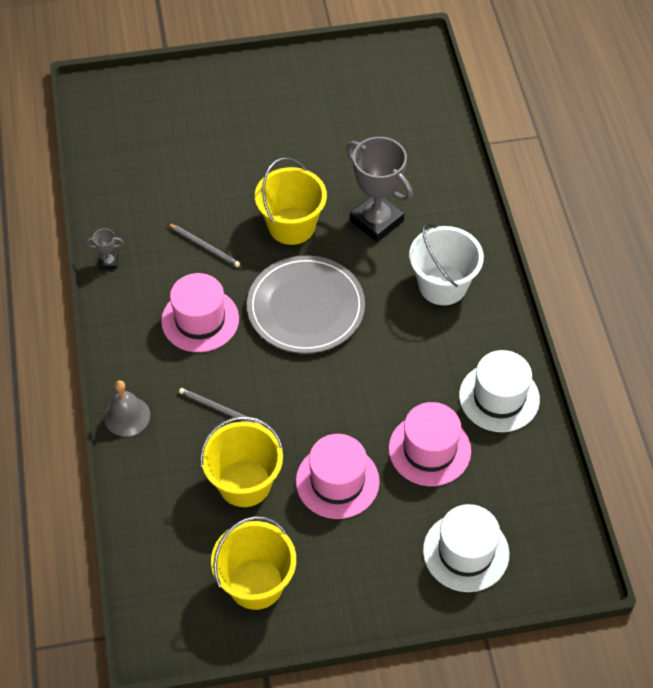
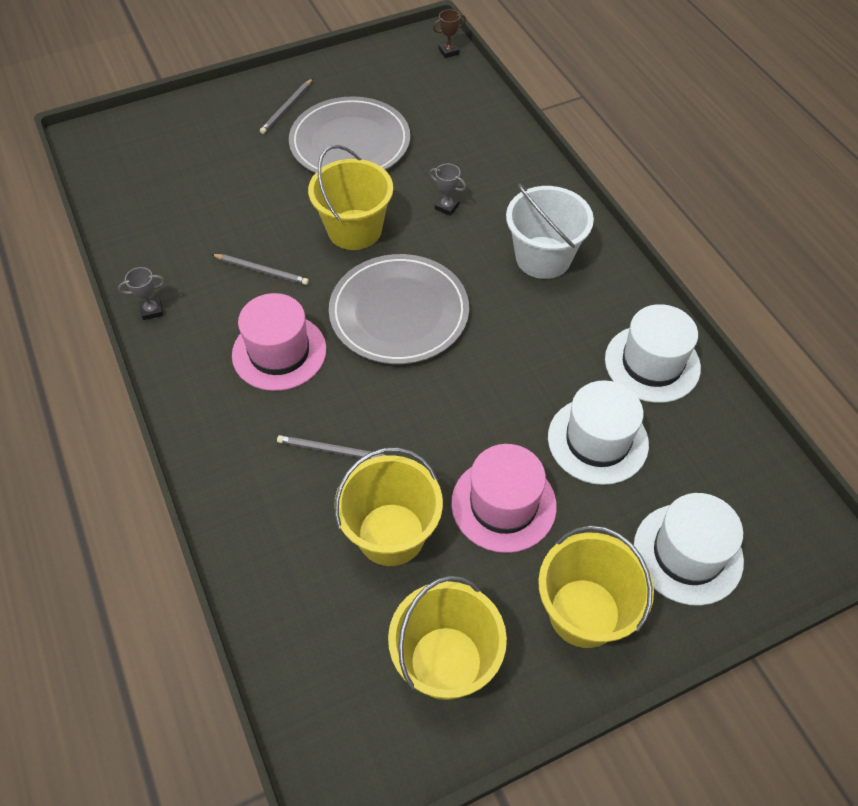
camera: 15 degrees left, 0 degrees up
grey bell [104,380,150,437] -> none
grey trophy [346,137,413,242] -> grey trophy [429,164,466,216], size x0.42
pink hat [389,402,471,486] -> white hat [548,380,649,485]
none -> grey pencil [260,78,313,134]
none -> grey plate [289,96,410,173]
none -> brown trophy [433,9,466,58]
none -> yellow bucket [538,526,654,648]

